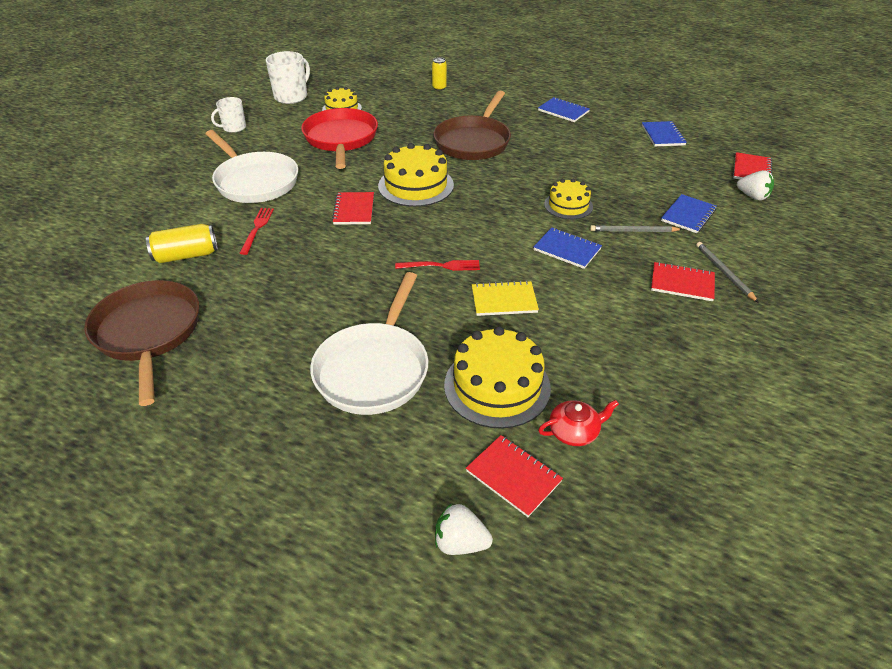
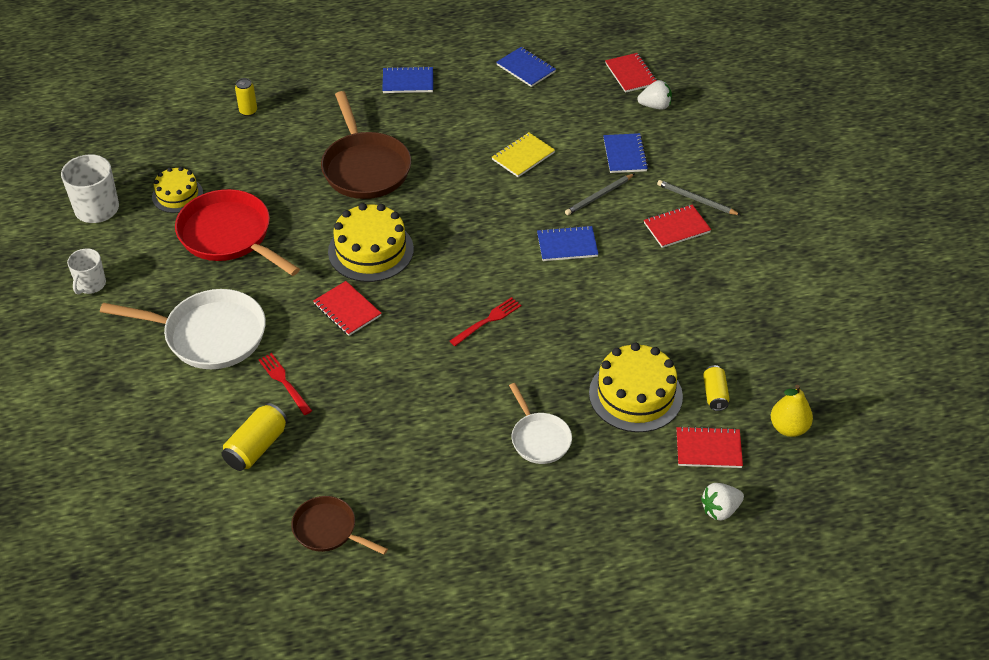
camera: 40 degrees left, 5 degrees up
brown pan [84,280,199,406] -> brown pan [291,496,388,555], size x0.57
white pan [310,272,428,415] -> white pan [509,383,572,464], size x0.57
yellow notebook [472,281,539,316] -> yellow notebook moved to [492,132,555,177]
red teapot [538,400,619,446] -> yellow can [703,365,730,411]
yellow cake [544,179,593,219] -> none
none -> yellow pear [771,385,813,437]

